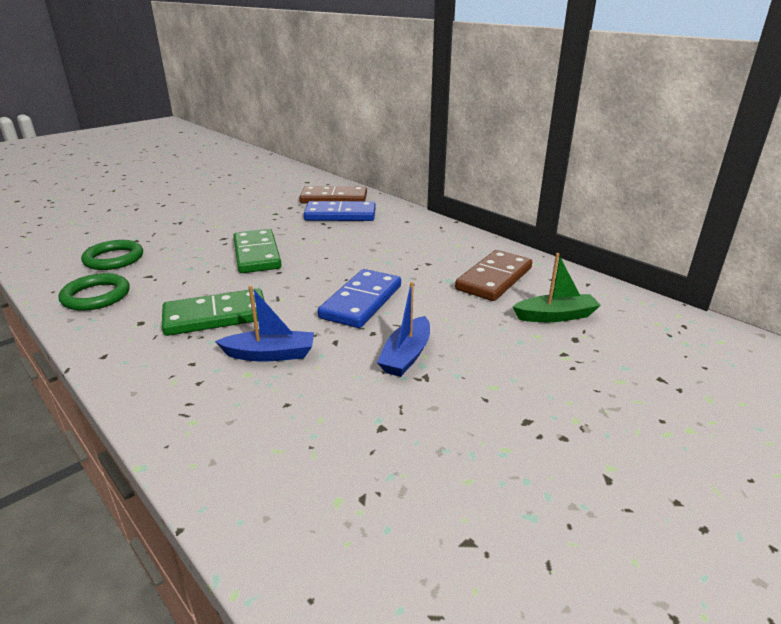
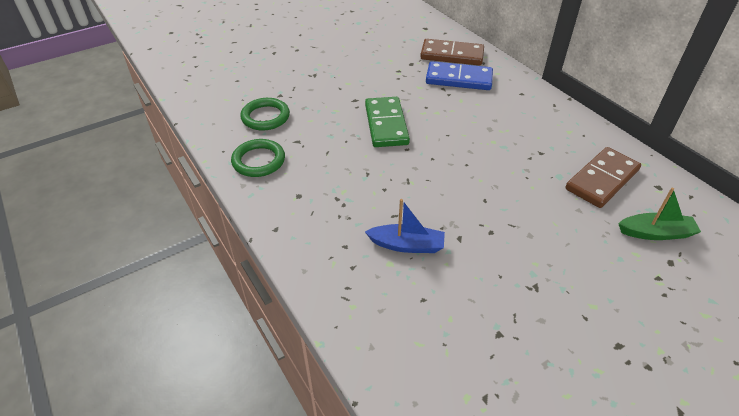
camera: 10 degrees right, 15 degrees up
green domino [162,288,265,336] -> none
blue domino [318,269,401,328] -> none
blue boat [377,282,430,377] -> none

